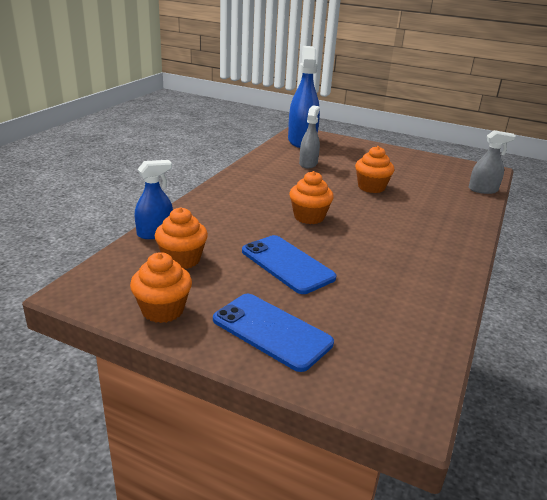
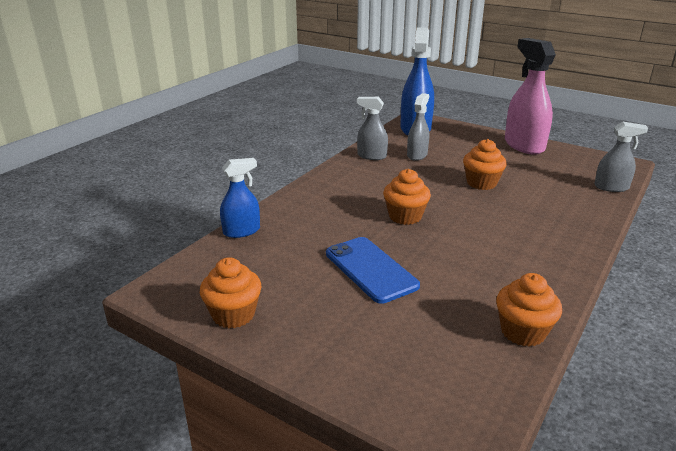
camera: 10 degrees right, 0 degrees up
orange cupcake [155,207,208,269] -> orange cupcake moved to [496,273,562,347]
blue phone [213,294,334,372] -> none
none -> grey spray bottle [357,97,388,160]
none -> pink spray bottle [505,38,556,155]

